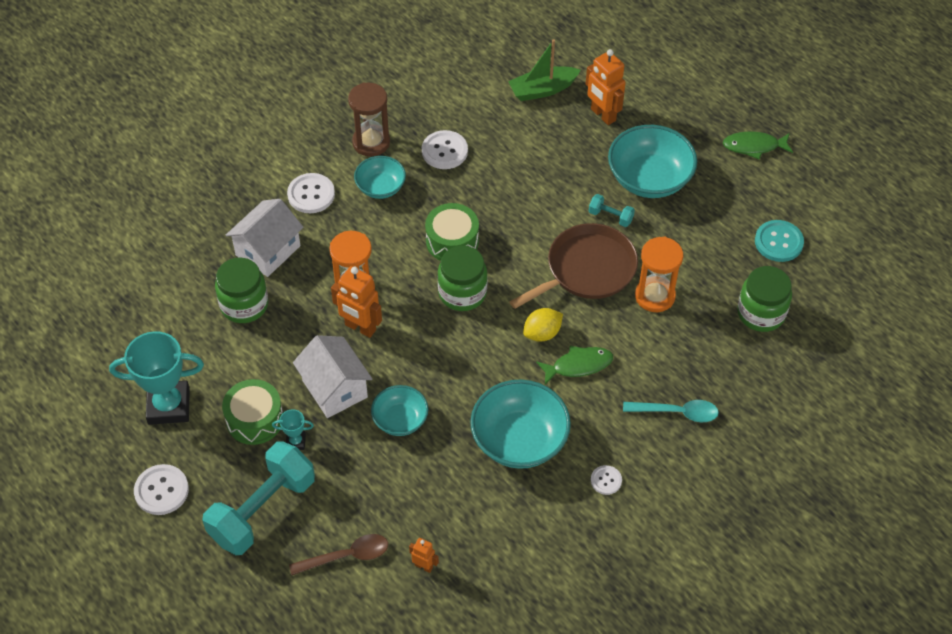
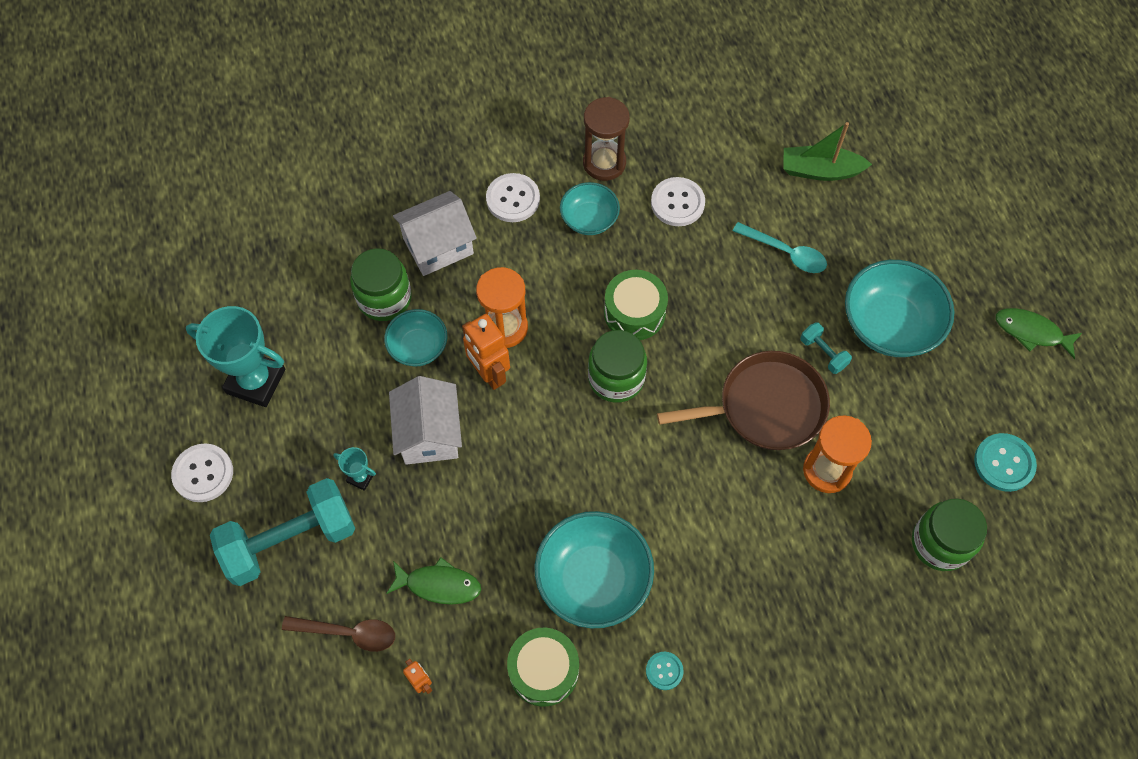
camera: 25 degrees right, 10 degrees up
green drum [222,379,283,445] -> green drum moved to [507,628,579,707]
turquoise bowl [371,385,428,436] -> turquoise bowl moved to [384,309,447,366]
yellow lemon [523,308,563,342] -> none
green fish [536,346,613,385] -> green fish moved to [386,557,481,604]
orange robot [586,49,626,125] -> none
white button [591,465,622,495] -> turquoise button [646,652,684,690]
turquoise spoon [623,400,719,422] -> turquoise spoon moved to [733,222,827,273]

